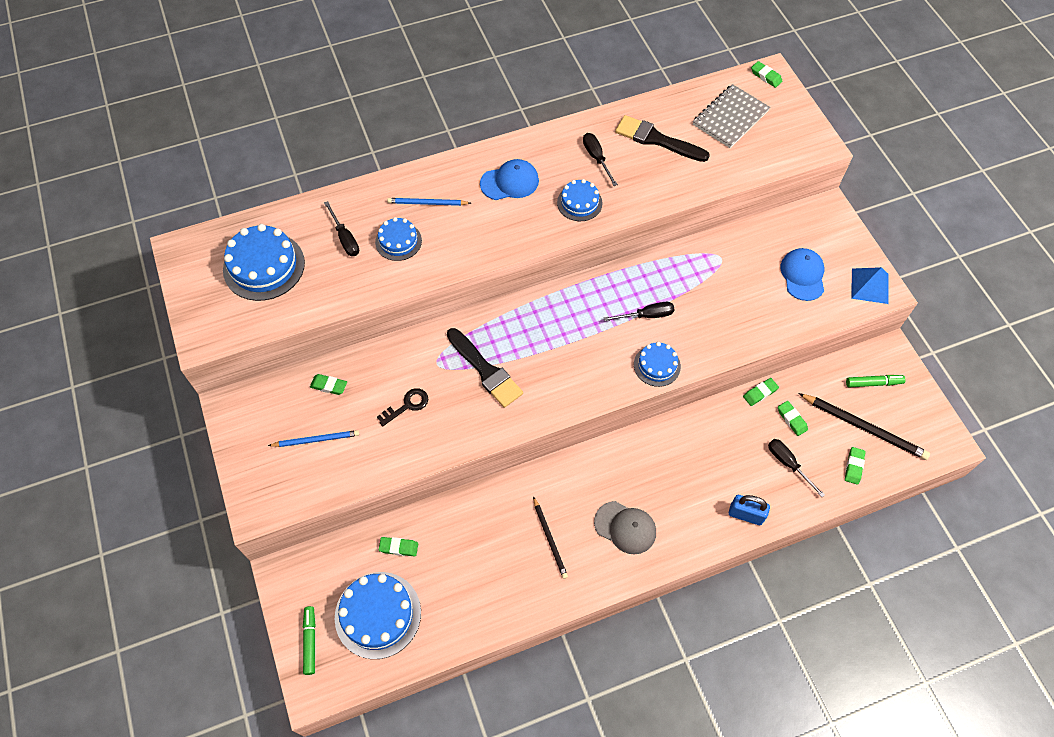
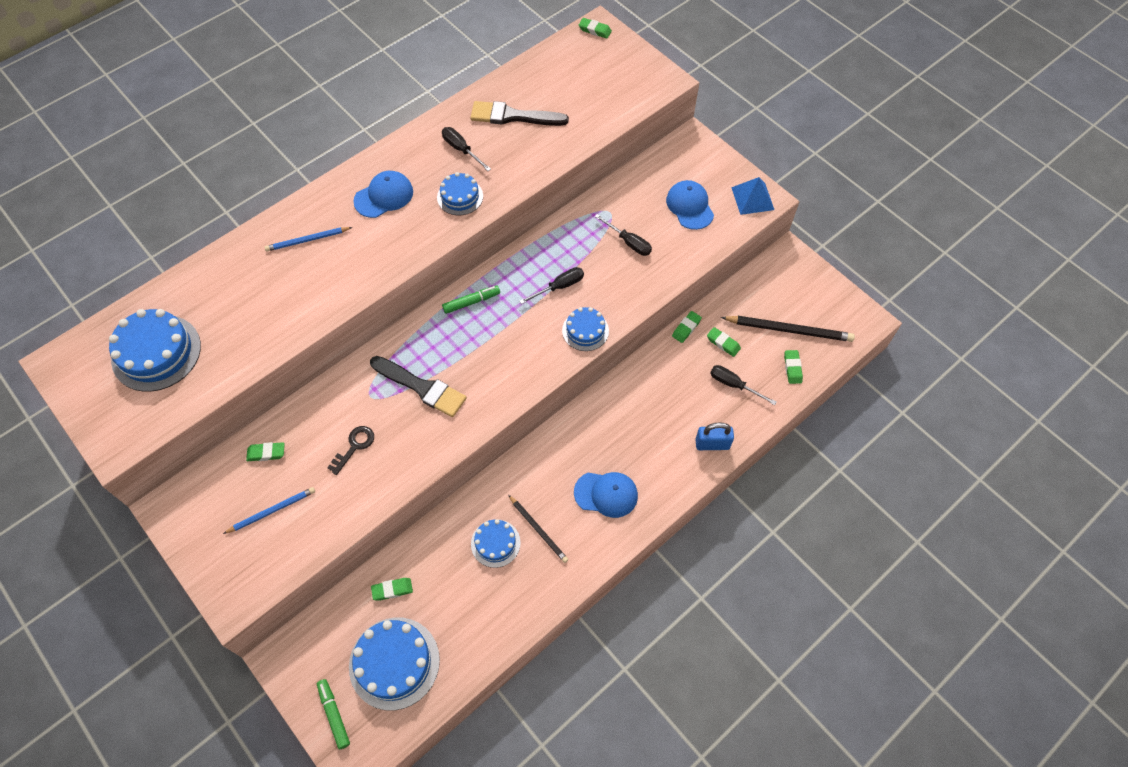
camera: 20 degrees left, 0 degrees up
black screwdriver [324,201,359,256] -> black screwdriver moved to [595,214,652,256]
blue cake [375,217,422,261] -> blue cake moved to [471,519,521,568]
grey cap [594,501,656,554] -> blue cap [574,472,638,518]
grey notebook [693,84,770,148] -> none
green marker [846,375,905,388] -> green marker moved to [442,286,500,314]

